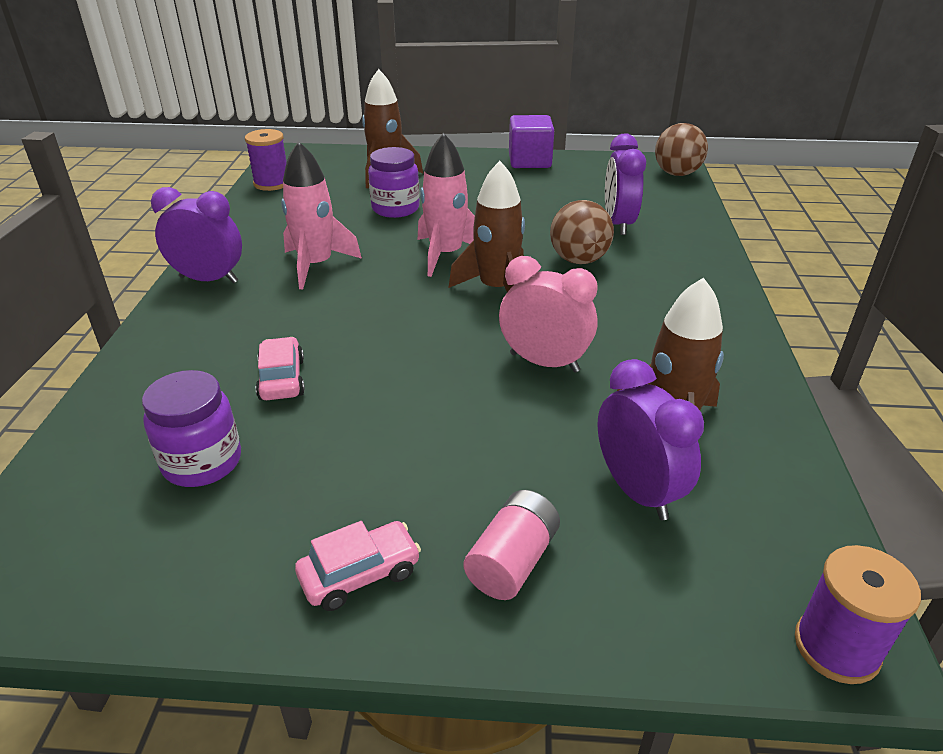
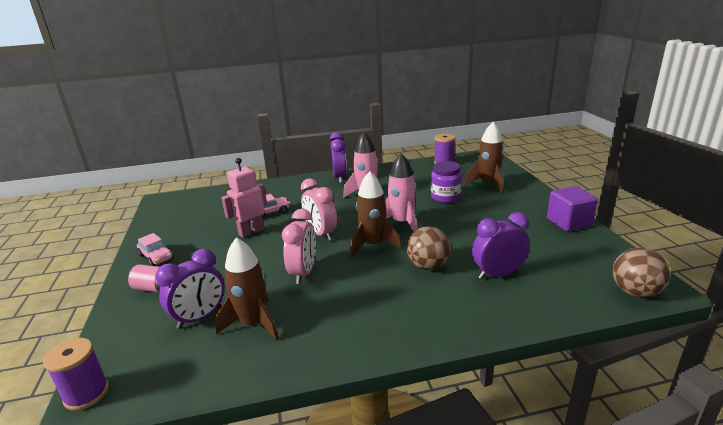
camera: 75 degrees right, 10 degrees down
purple jar [142,370,241,487] -> none
none -> pink robot [221,158,267,238]
none -> pink clock [301,178,337,241]

